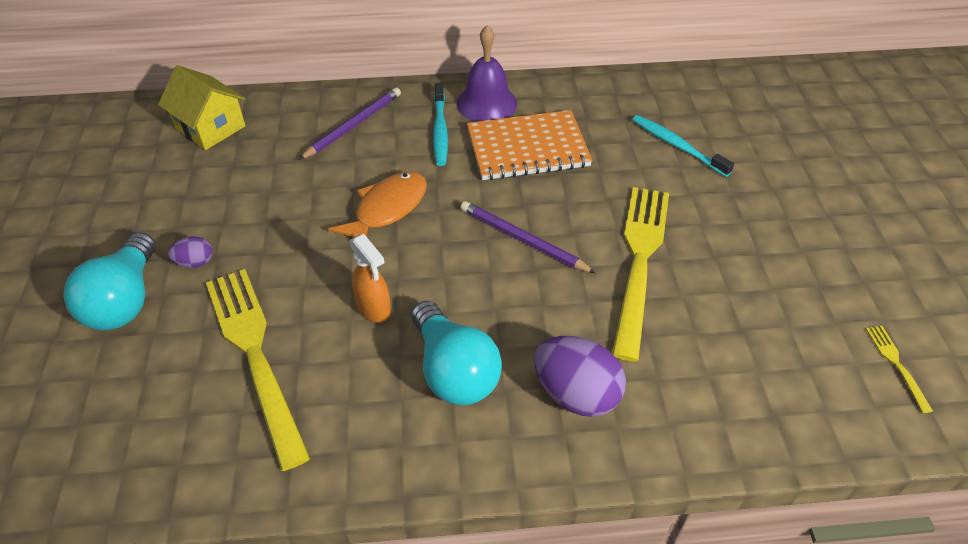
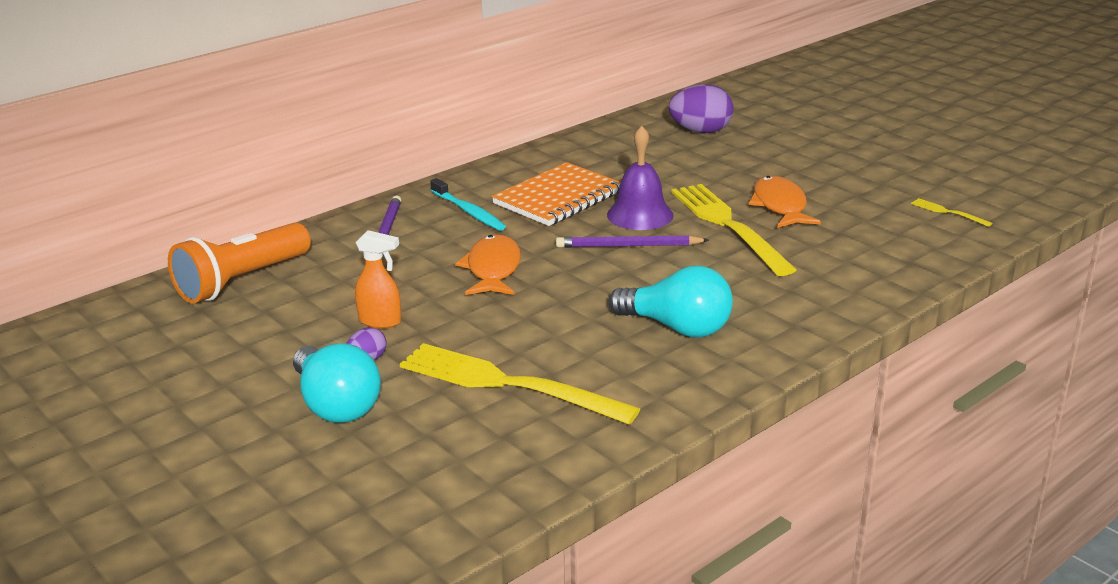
camera: 35 degrees left, 20 degrees down
yellow house [158,65,246,150] -> orange flashlight [168,223,311,303]
orange spray bottle [349,234,391,323] -> orange spray bottle moved to [355,230,401,328]
purple bell [456,25,517,122] -> purple bell moved to [607,126,674,230]
purple egg [534,336,626,417] -> purple egg moved to [669,84,733,133]
turquoise toothbrush [632,115,734,177] -> none
none -> orange fish [749,176,821,228]

